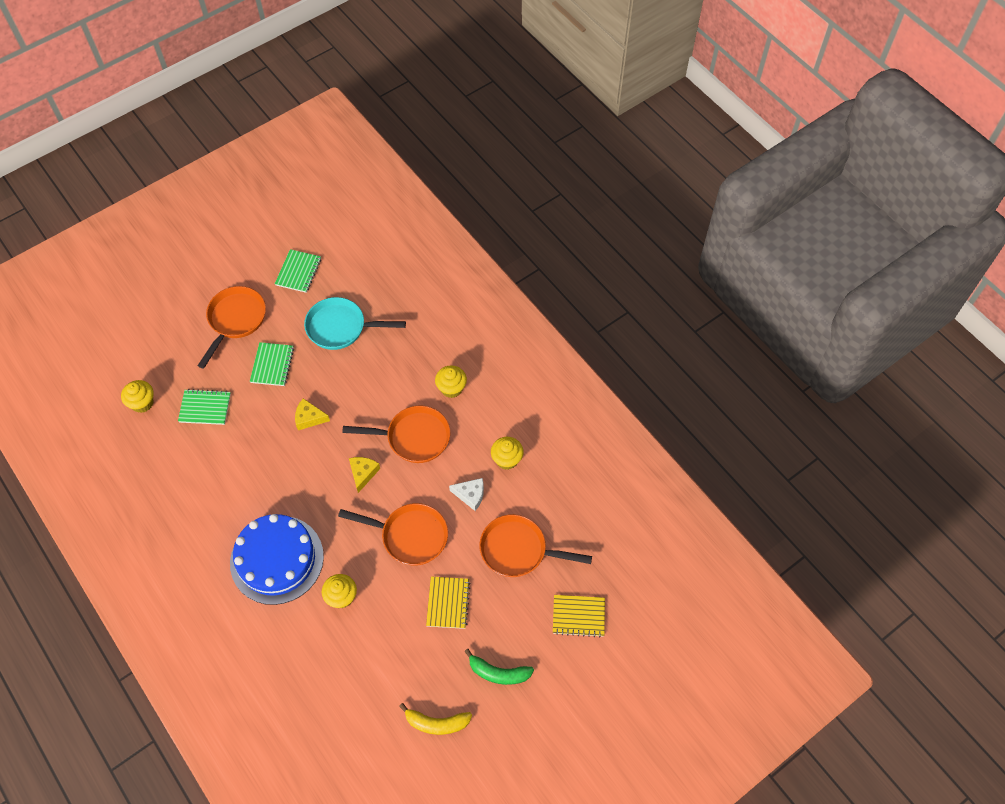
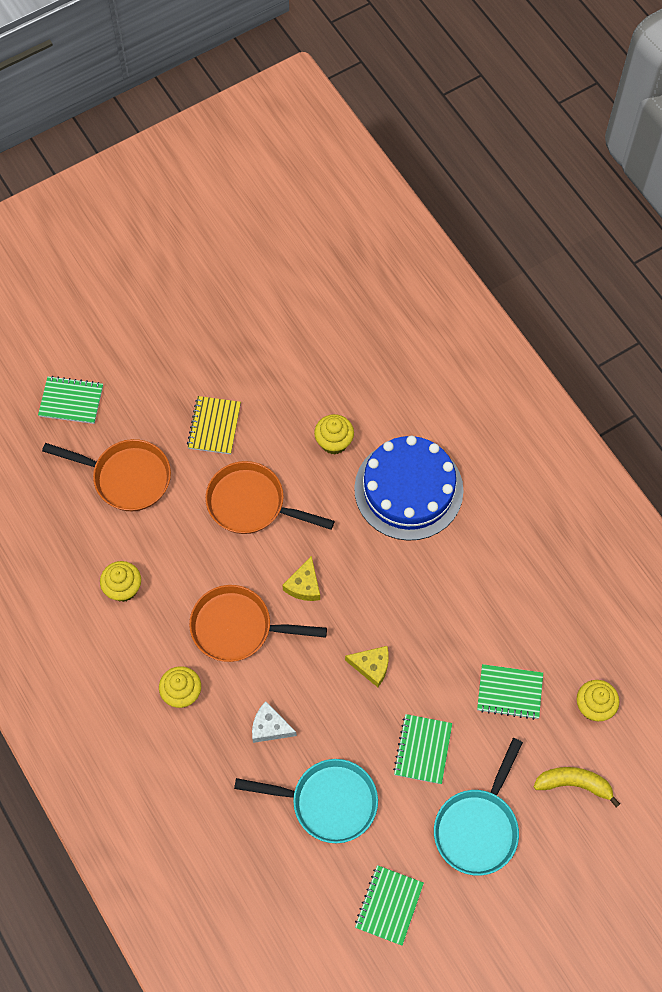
camera: 175 degrees left, 5 degrees up
orange pan [198,286,266,369] -> turquoise pan [434,738,523,876]
yellow banana [399,703,472,735] -> yellow banana moved to [533,767,620,807]
white cheese [449,478,484,511] -> white cheese moved to [252,701,297,743]
green banana [464,649,534,685] -> none
yellow notebook [553,595,605,637] -> green notebook [38,376,103,424]

